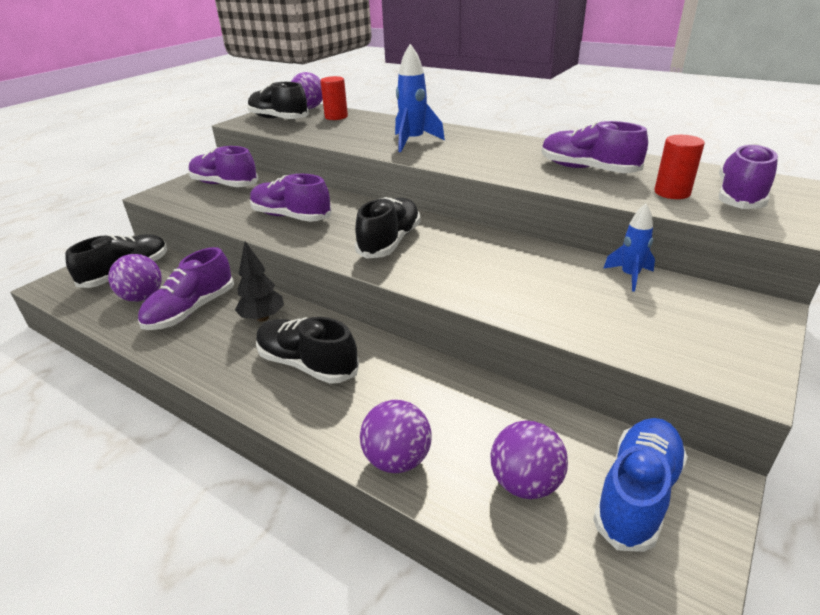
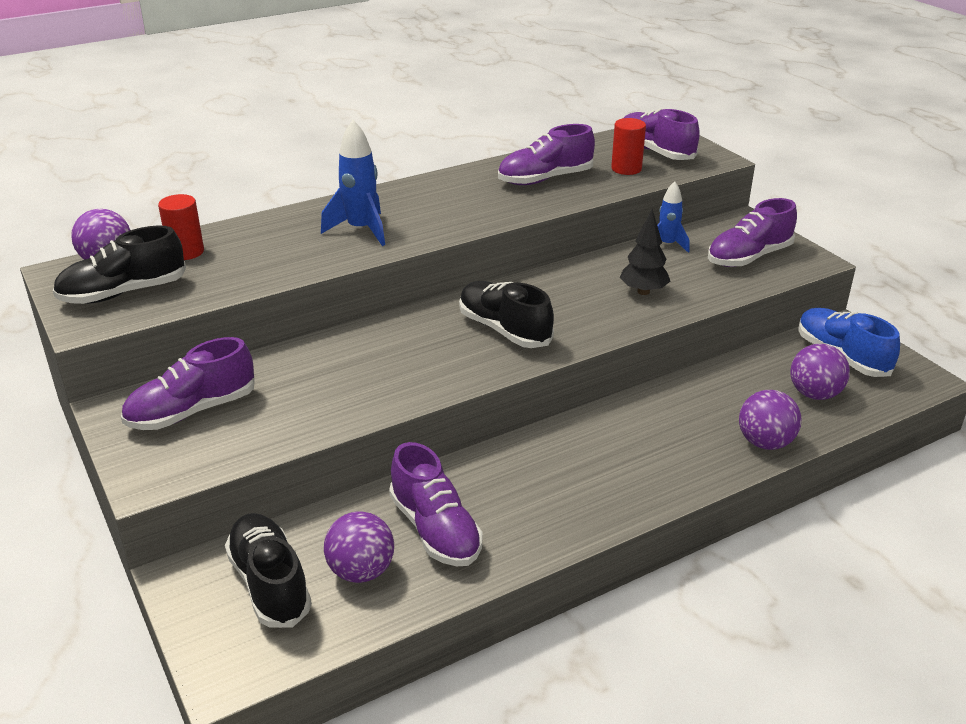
camera: 65 degrees left, 0 degrees up
black tree [235,241,284,322] -> black tree moved to [620,209,670,295]
purple shoe [250,174,332,222] -> purple shoe moved to [708,198,797,267]
black shoe [256,317,359,384] -> none

